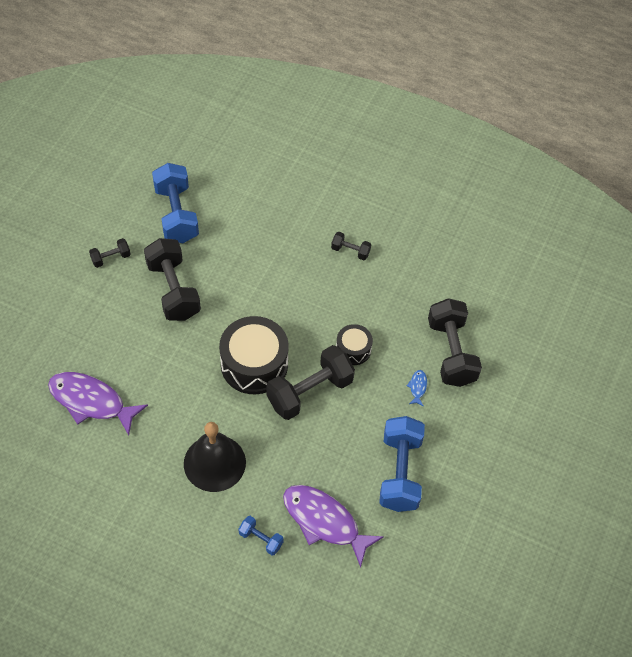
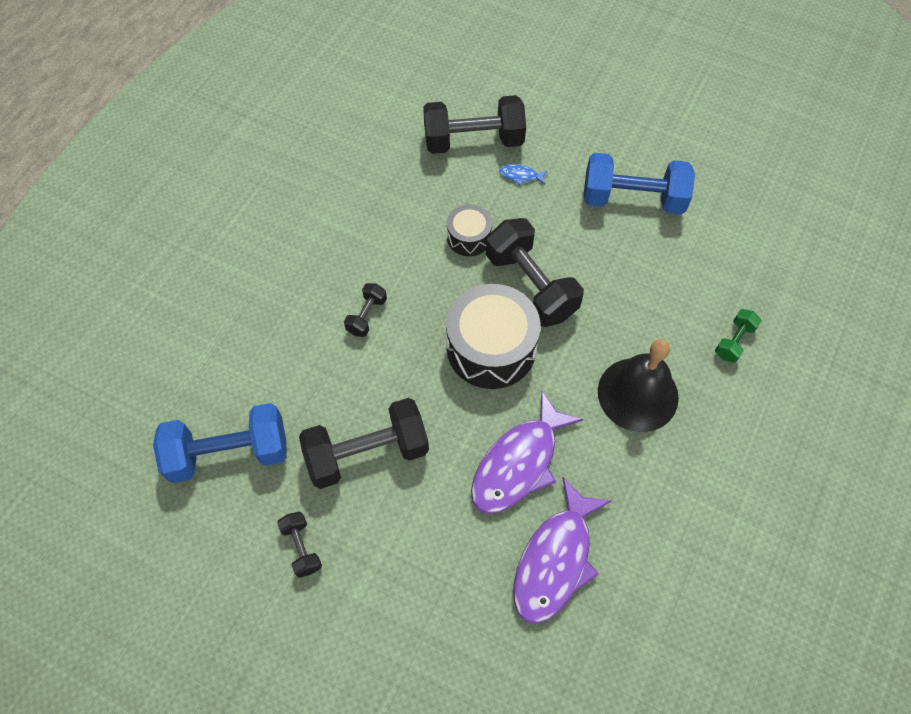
camera: 85 degrees left, 5 degrees up
blue dumbbell [239,516,284,556] -> green dumbbell [715,309,762,363]
purple fish [283,485,384,568] -> purple fish moved to [471,391,583,514]
black dumbbell [331,232,371,260] -> black dumbbell moved to [344,283,387,337]

